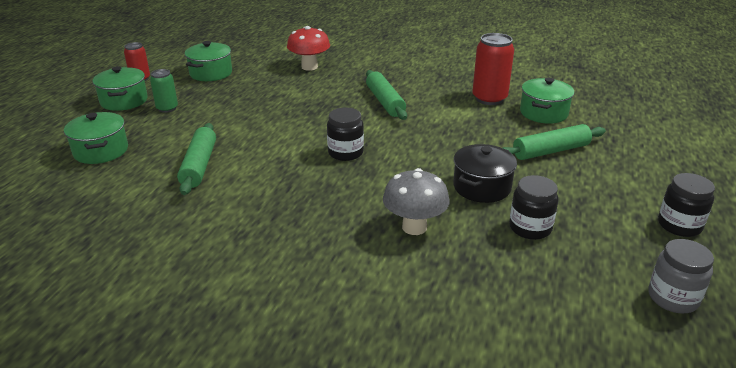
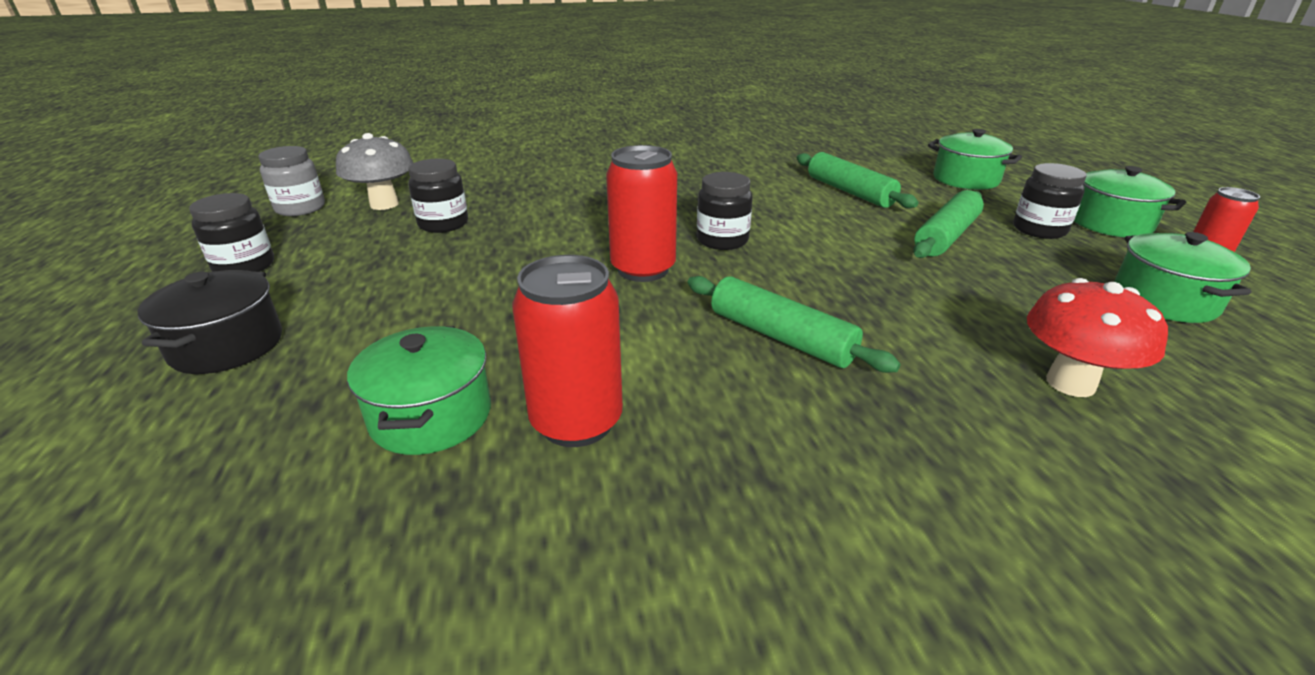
camera: 150 degrees right, 0 degrees up
green can [150,69,178,113] -> black jar [1013,163,1087,239]
grey mushroom [383,168,450,235] -> grey mushroom moved to [336,133,413,210]
black pot [453,144,517,203] -> black pot moved to [138,270,282,374]
green rolling pin [503,124,606,160] -> green rolling pin moved to [913,190,984,258]
none -> red can [606,145,677,282]

